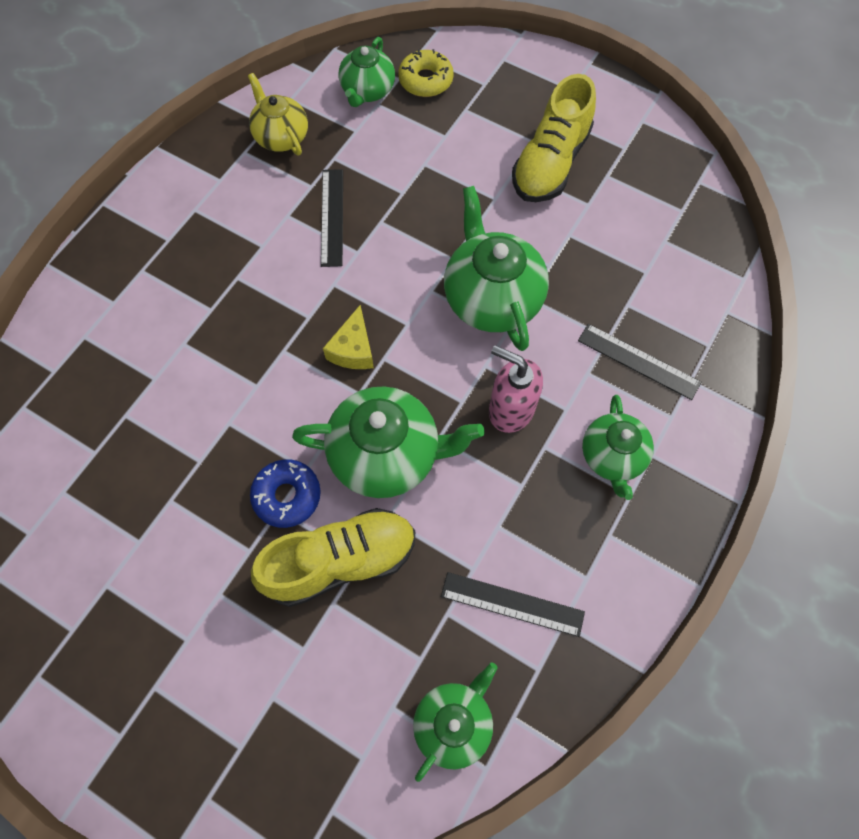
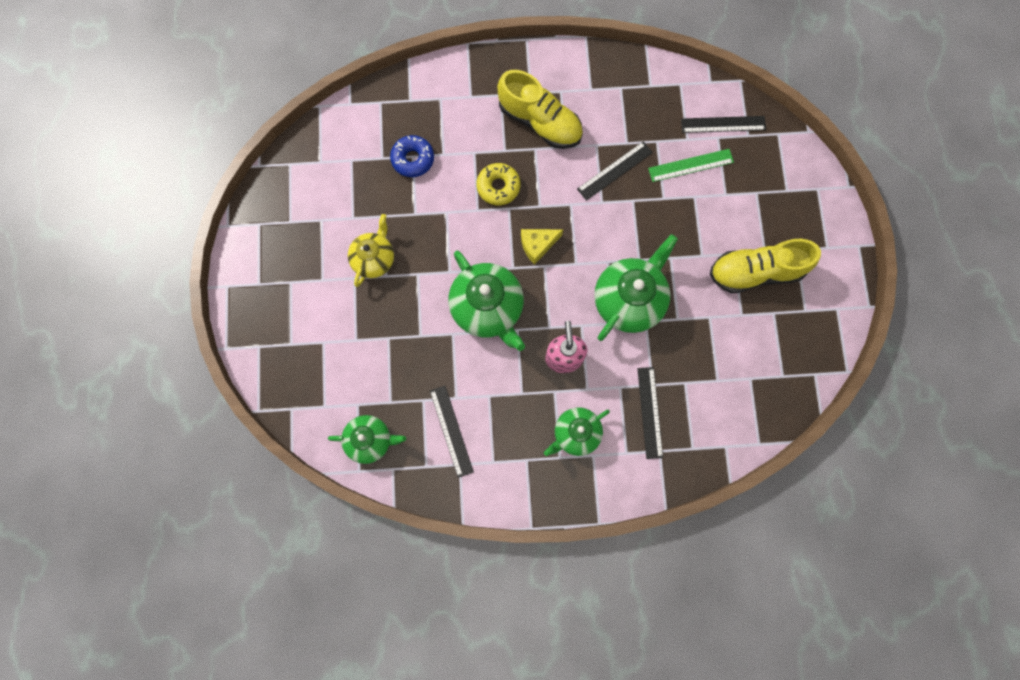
camera: 55 degrees right, 10 degrees up
yellow teapot [248,73,308,156] -> yellow teapot moved to [348,214,394,287]
blue donut [250,459,321,528] -> blue donut moved to [390,135,434,177]
yellow shoe [251,508,415,607] -> yellow shoe moved to [497,70,583,149]
green teapot [339,37,395,107] -> black ruler [681,116,766,133]
yellow donut [398,49,454,97] -> yellow donut moved to [476,163,520,205]
none -> green ruler [648,149,734,182]

